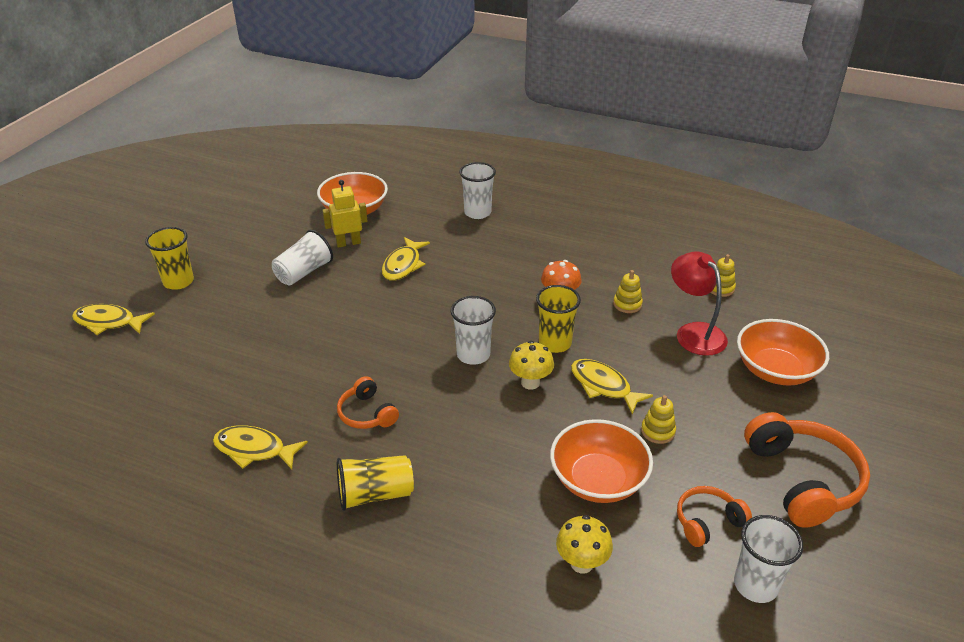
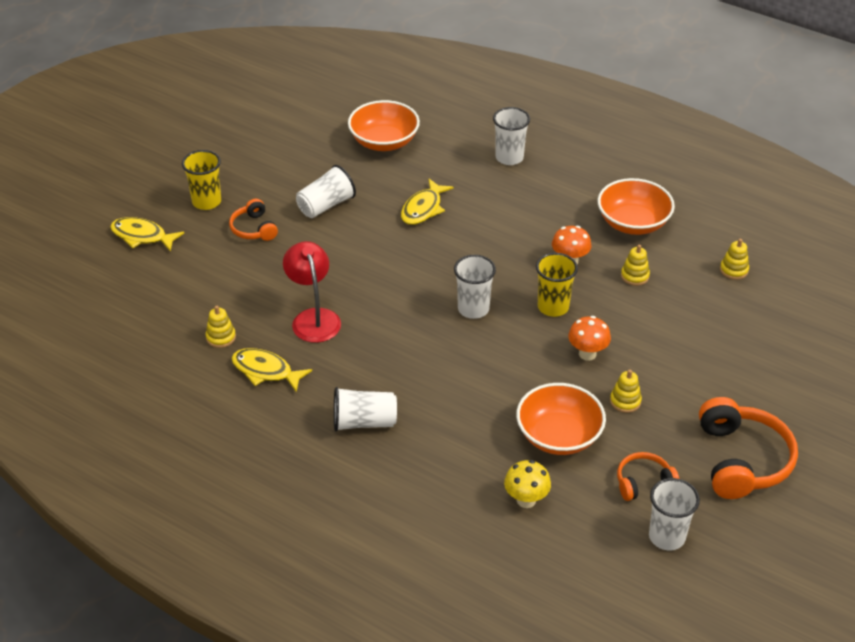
camera: 10 degrees right, 5 degrees up
yellow robot [322,180,367,248] -> none
orange headphones [337,376,399,429] -> orange headphones moved to [229,199,278,241]
yellow cup [337,455,414,511] -> white cup [334,387,397,432]
yellow mushroom [509,341,554,390] -> none
yellow fish [571,359,653,414] -> orange mushroom [568,316,611,361]
red lamp [671,252,728,356] -> red lamp moved to [283,241,341,343]
orange bowl [737,319,829,386] -> orange bowl moved to [598,178,675,235]
none -> yellow stacking toy [206,306,236,348]

